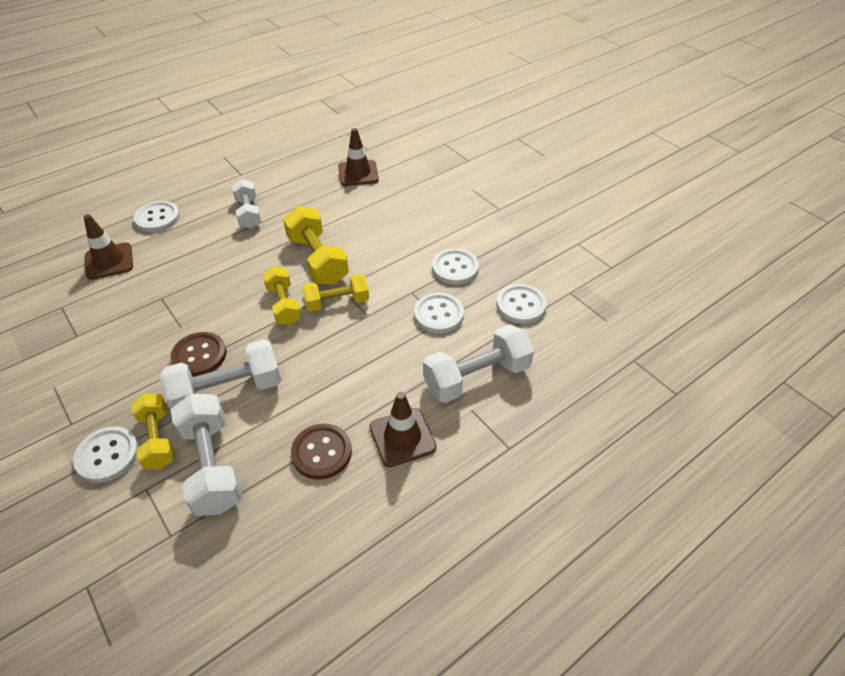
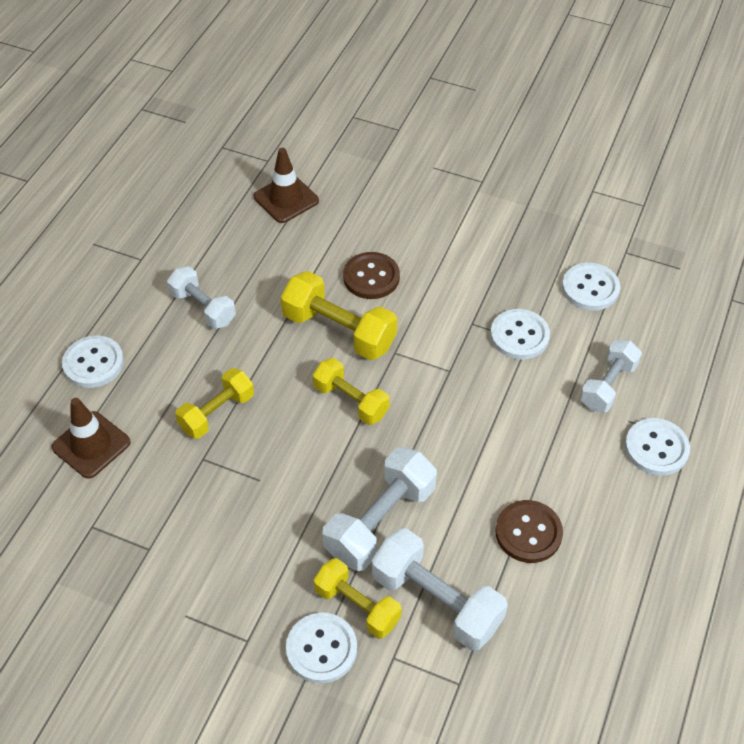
camera: 30 degrees left, 5 degrees up
brown button [171,332,226,377] -> brown button moved to [343,252,400,299]
yellow dumbbell [303,274,369,312] -> yellow dumbbell moved to [175,368,254,439]
brown traffic cone [370,392,437,467] -> none
white dumbbell [423,324,534,403] -> white dumbbell [580,340,642,412], size x0.66
white button [432,249,479,285] -> white button moved to [625,418,690,476]

